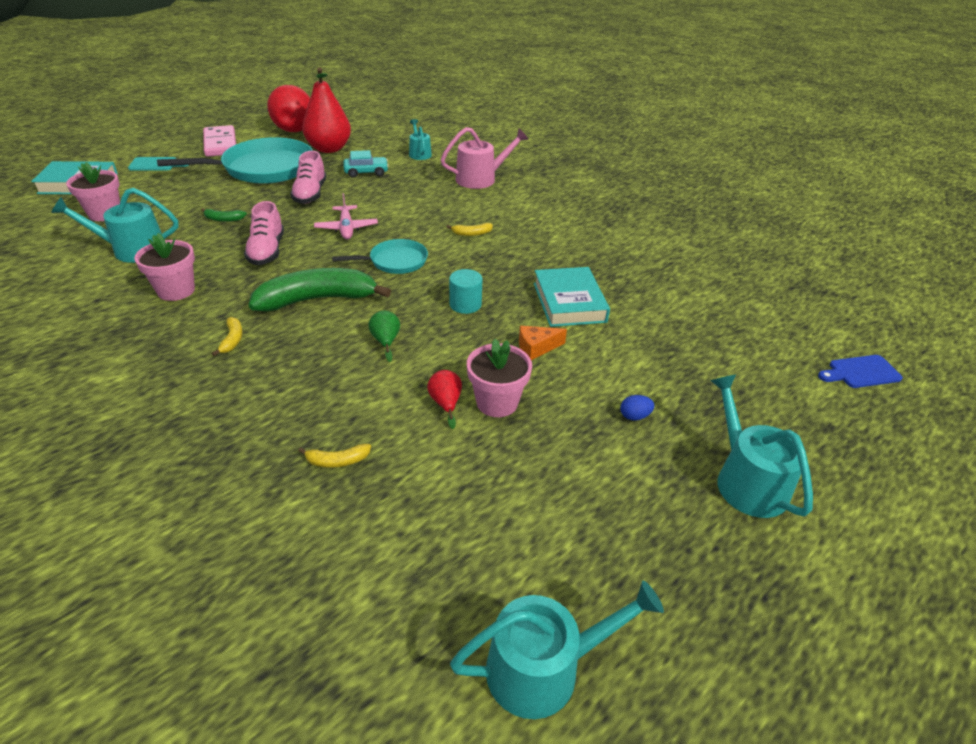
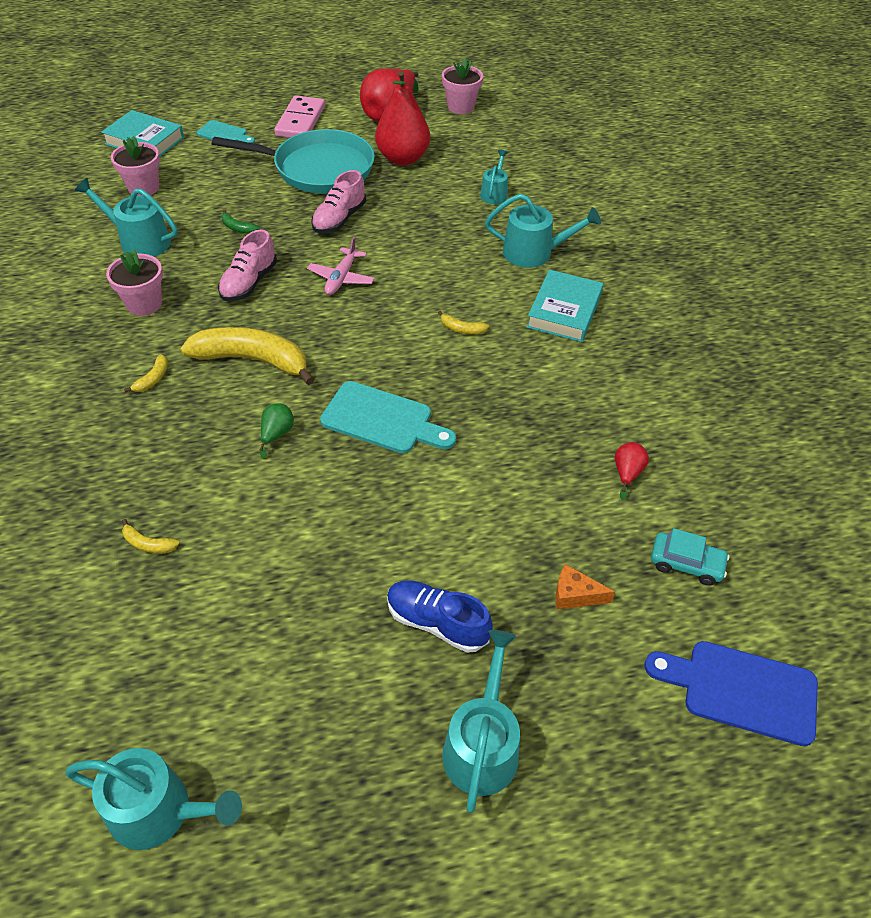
camera: 30 degrees right, 10 degrees up
green banana [249,268,391,312] -> yellow banana [180,327,315,385]
turquoise pan [332,239,428,274] -> none
turquoise car [343,150,389,178] -> turquoise car moved to [651,528,729,586]
red pear [427,370,462,429] -> red pear moved to [615,442,649,500]
pink watering can [440,127,528,189] -> turquoise watering can [485,193,601,268]
turquoise cylinder [449,269,483,314] -> turquoise cutting board [320,381,456,453]
pink flower pot [467,339,532,417] -> pink flower pot moved to [442,59,483,114]
orange cheese [519,326,567,360] -> orange cheese moved to [556,564,615,610]
turquoise book [534,267,610,327] -> turquoise book moved to [527,270,603,342]
blue egg [620,395,655,421] -> blue shoe [387,580,493,653]
blue cutting board [818,355,903,388] -> blue cutting board [644,641,818,746], size x1.64

